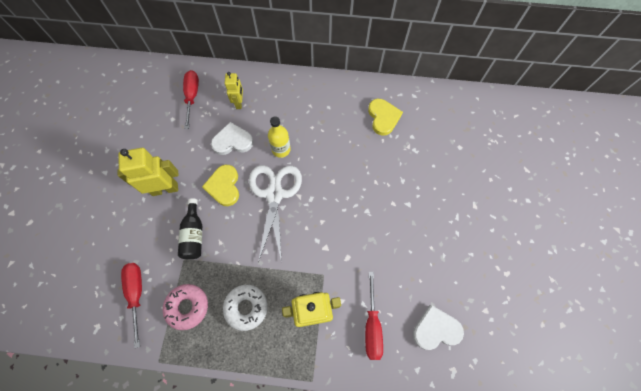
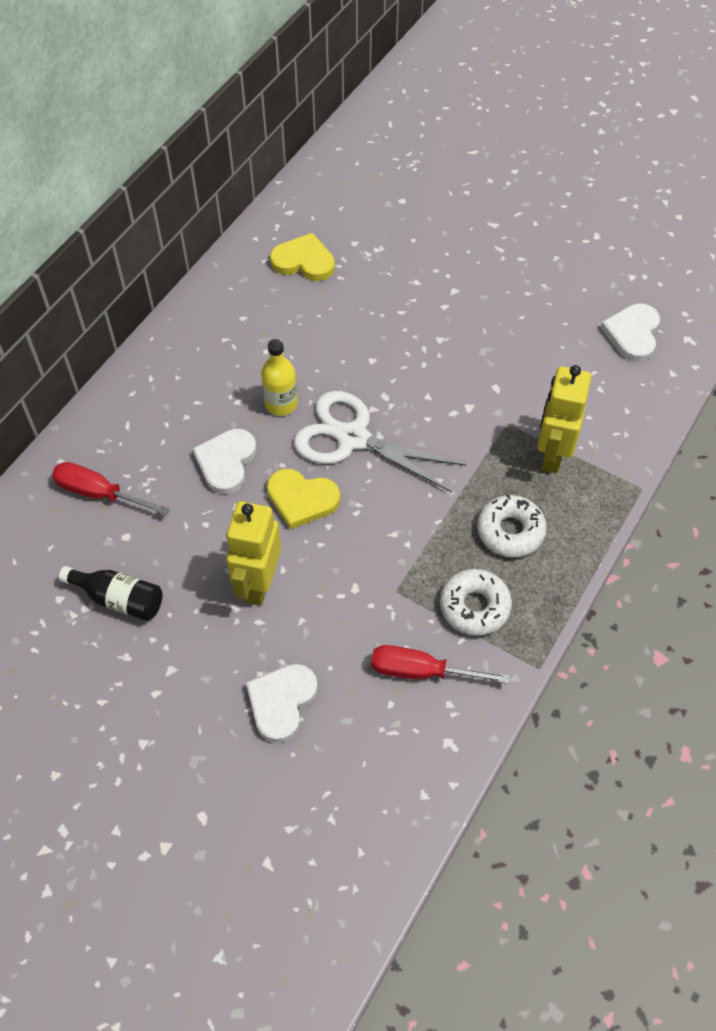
camera: 65 degrees left, 10 degrees down
pink donut [163,284,208,330] -> white donut [440,569,512,636]
black bottle [178,198,202,259] -> black bottle moved to [59,566,163,621]
yellow robot [225,72,243,109] -> none
red screwdriver [365,272,383,360] -> none
none -> white heart [246,664,318,743]

